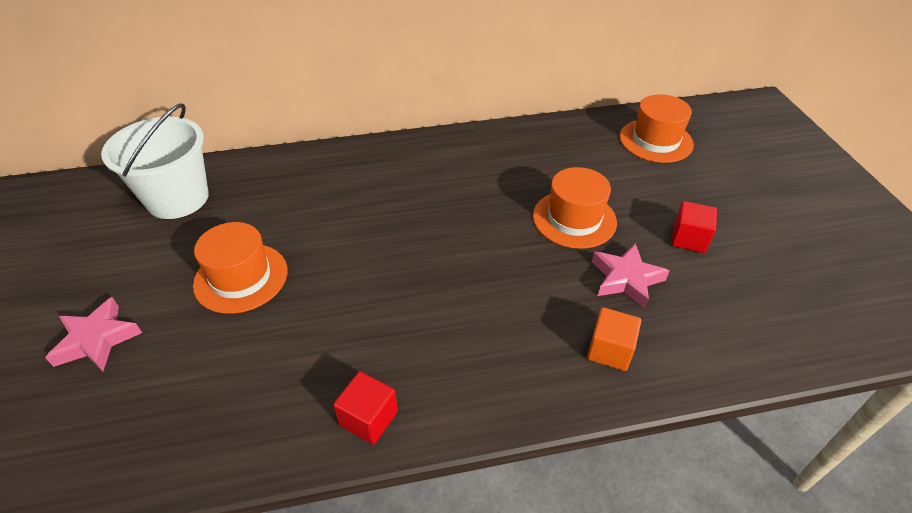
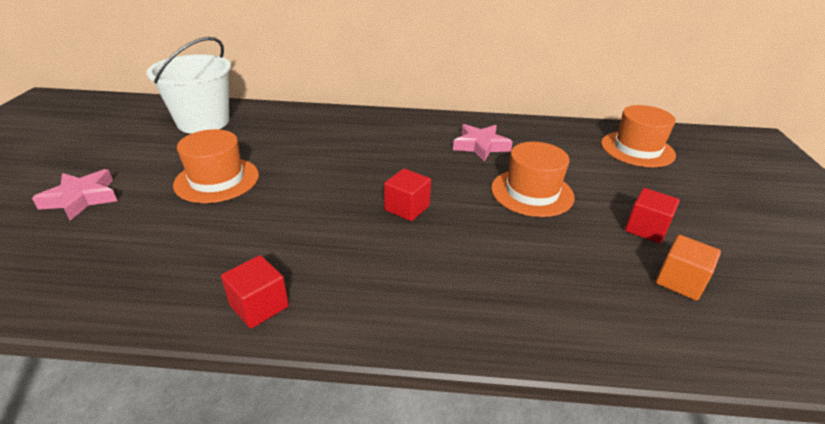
camera: 15 degrees right, 10 degrees down
orange cube [587,307,641,371] -> orange cube moved to [656,235,721,301]
pink star [592,243,669,309] -> pink star moved to [453,124,513,162]
none -> red cube [384,169,431,221]

